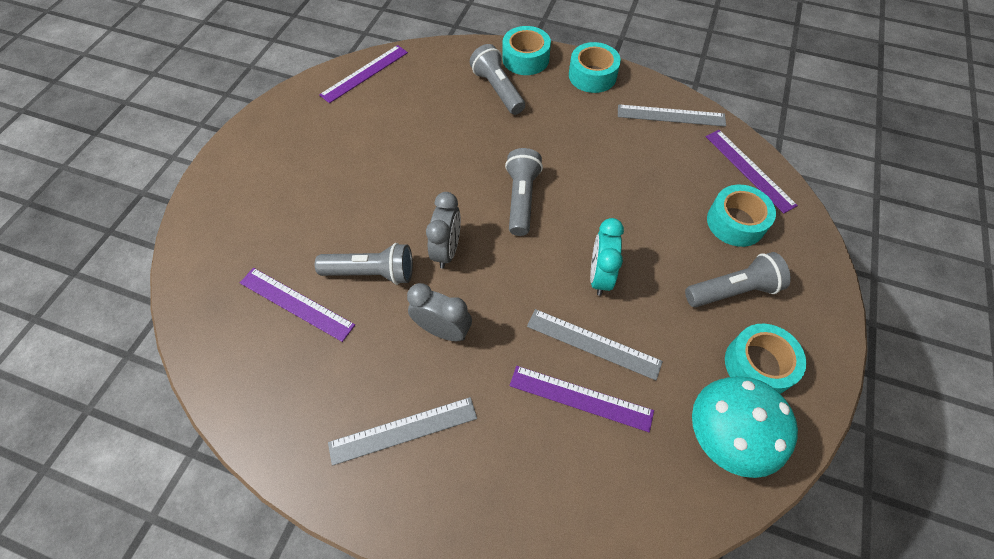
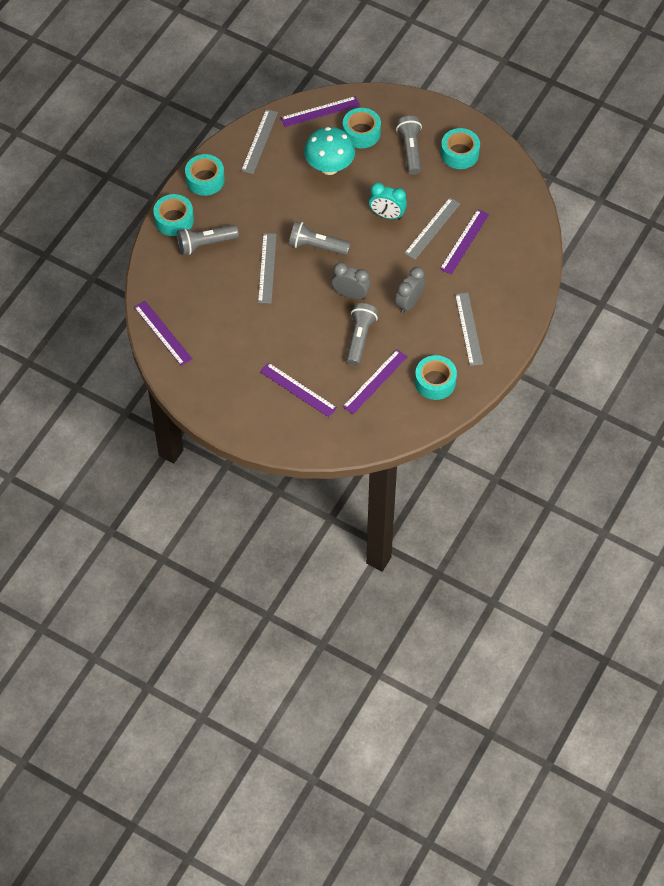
camera: 80 degrees left, 0 degrees up
turquoise mushroom [692,376,798,478] -> turquoise mushroom moved to [304,127,355,175]
none -> grey ruler [258,233,277,304]
none -> purple ruler [260,362,337,417]
none -> turquoise tape [415,355,457,400]

